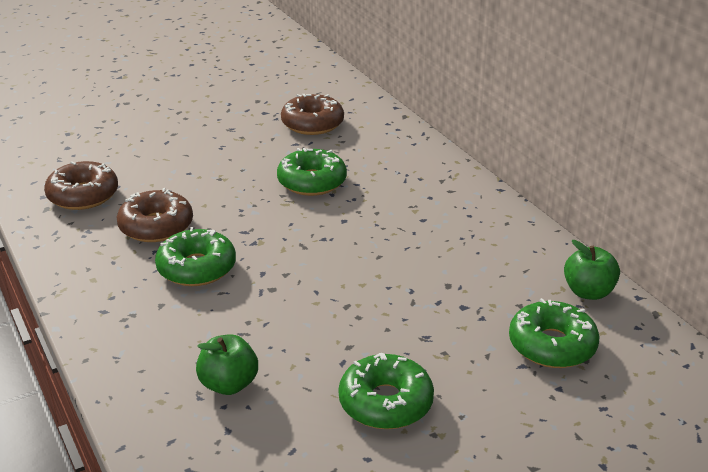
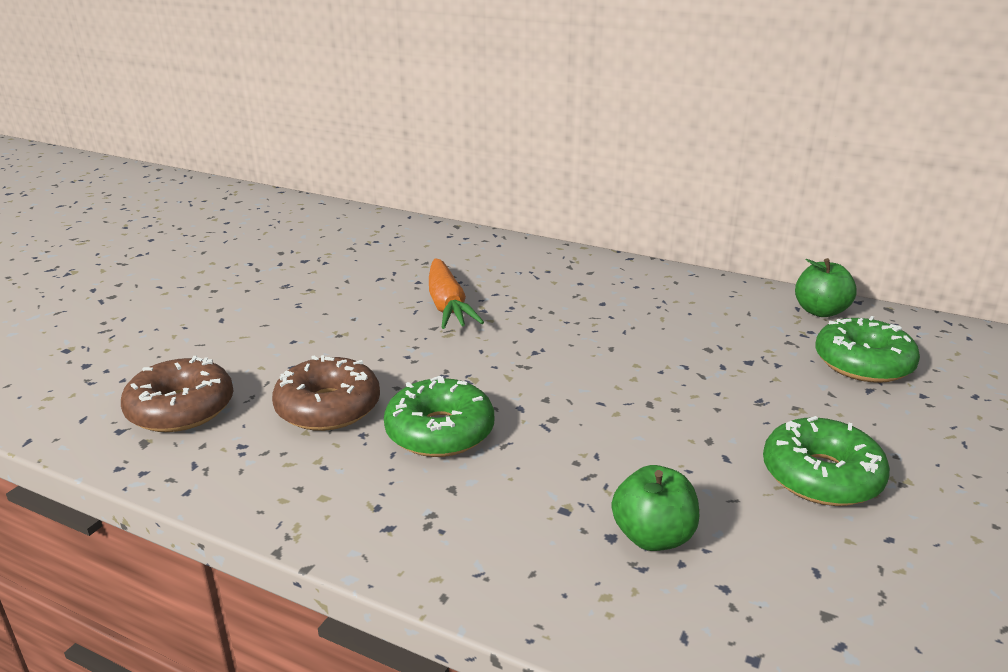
camera: 35 degrees left, 5 degrees down
green donut [277,148,347,196] -> orange carrot [429,258,484,329]
brown donut [281,94,344,135] -> none

